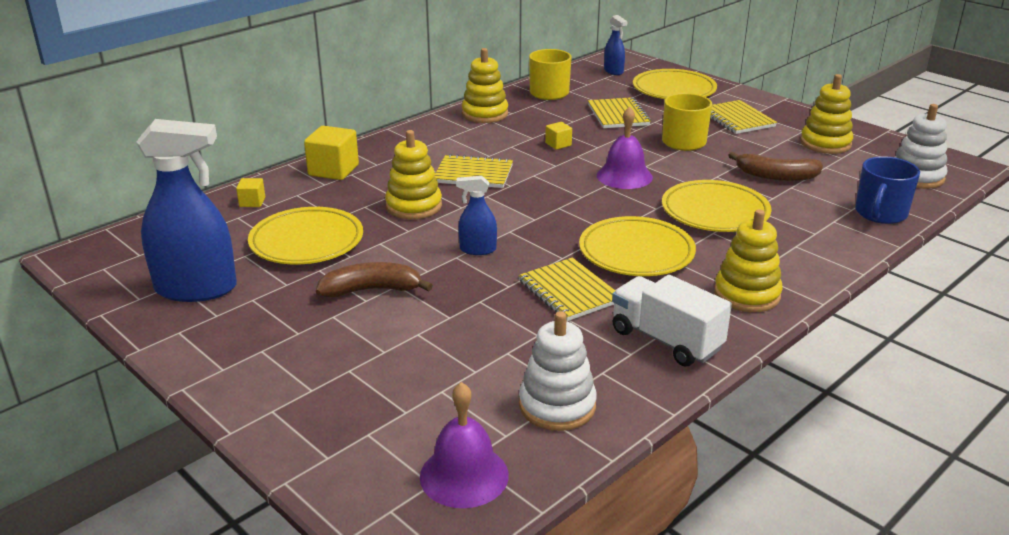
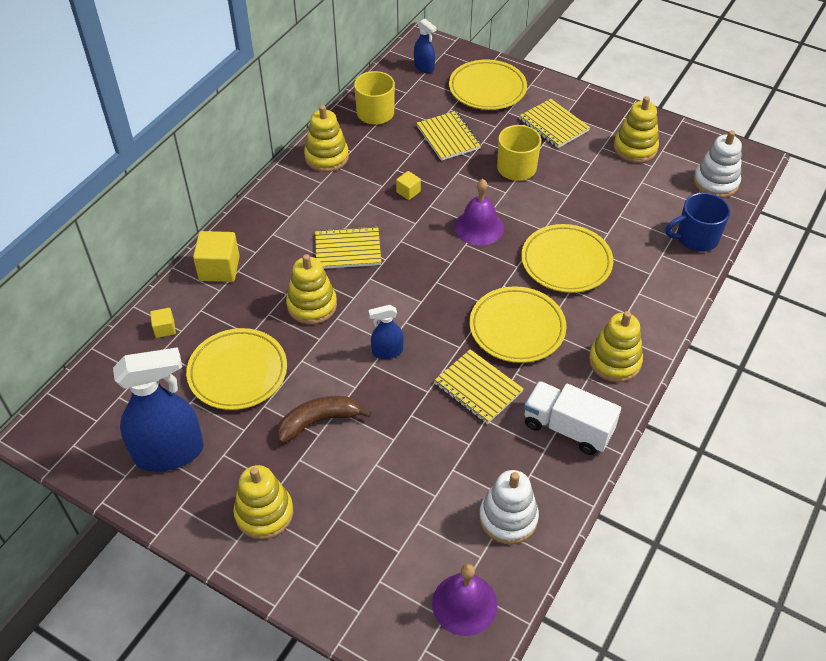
camera: 15 degrees left, 20 degrees up
brown banana [728,152,823,181] -> none
blue mug [855,156,920,224] -> blue mug turned 60 degrees clockwise [665,192,730,252]
none -> yellow stacking toy [233,465,294,540]

